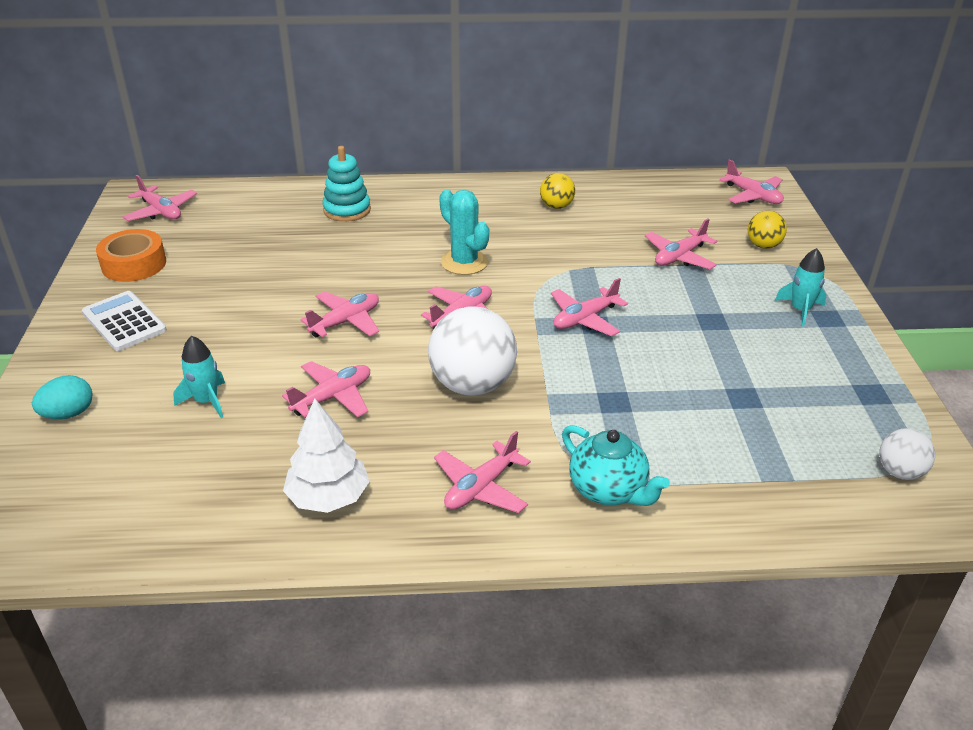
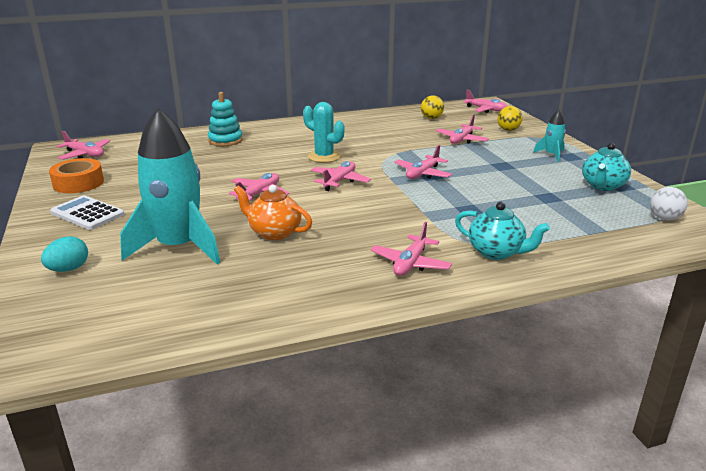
camera: 15 degrees left, 10 degrees down
turquoise rocket [173,336,225,418] -> turquoise rocket [120,108,221,264], size x2.25
pink plane [282,361,370,418] -> orange teapot [234,185,312,240]
white tree [283,399,370,513] -> none
white ball [428,306,517,396] -> none
yellow ball [540,173,575,209] -> yellow ball moved to [421,96,444,119]
none -> turquoise teapot [582,143,631,191]

